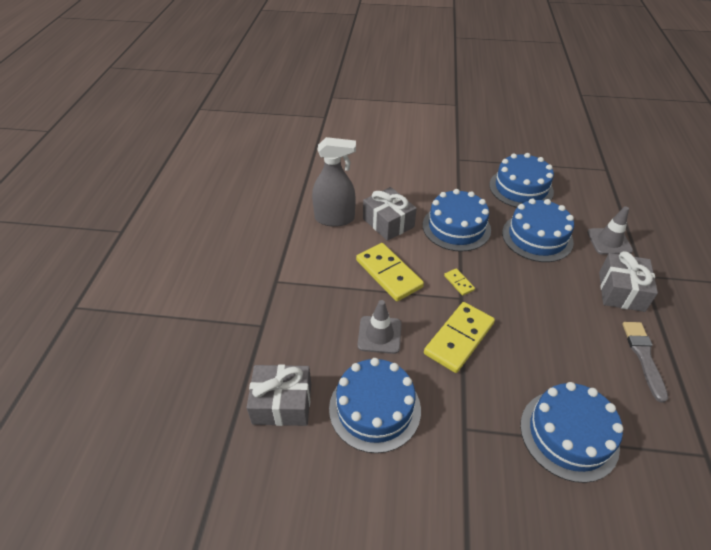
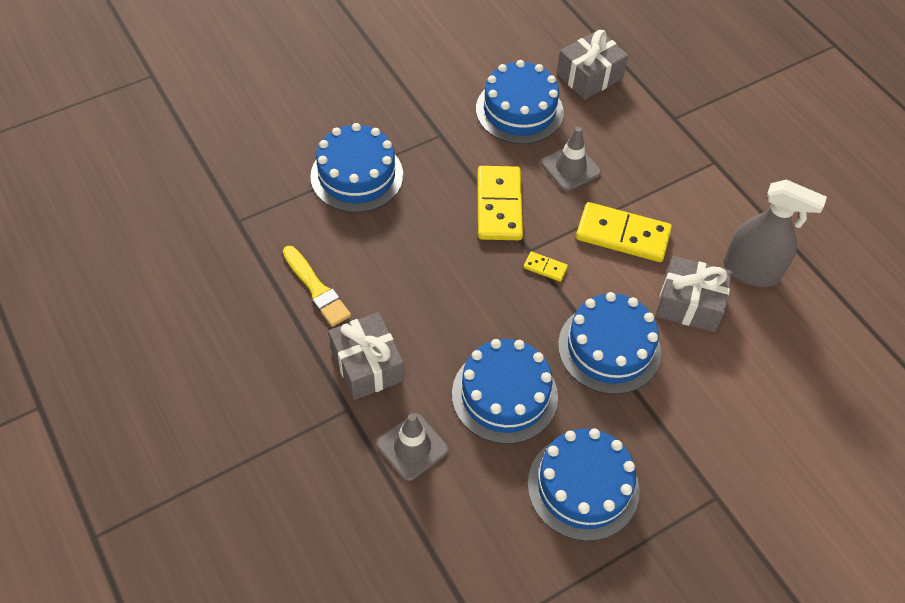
camera: 140 degrees right, 10 degrees up
grey spray bottle [312,137,356,227] -> grey spray bottle turned 120 degrees counterclockwise [723,179,827,287]
grey brush [622,322,668,403] -> yellow brush [283,246,351,327]

